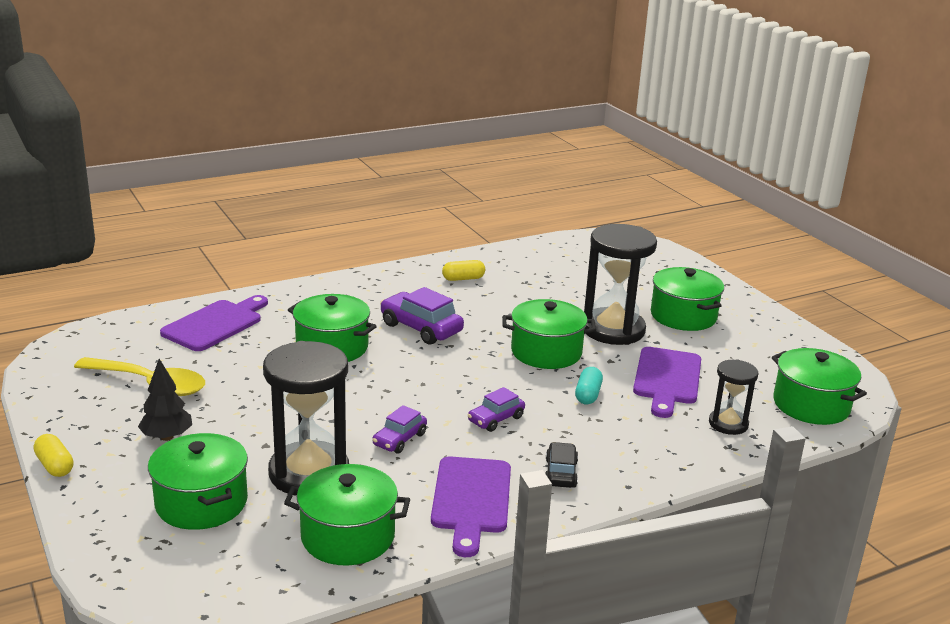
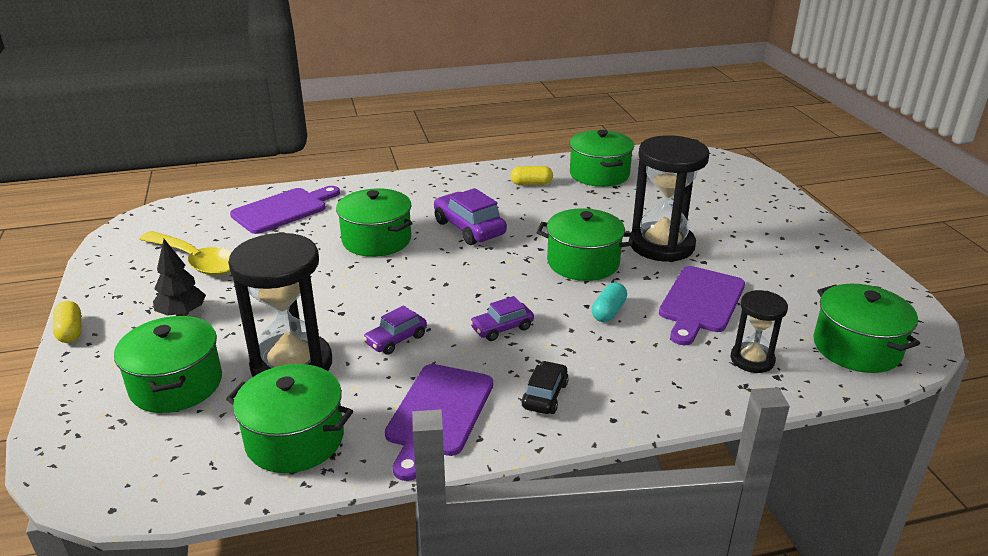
camera: 15 degrees right, 5 degrees up
green pot [651,267,724,331] -> green pot moved to [570,130,634,187]

